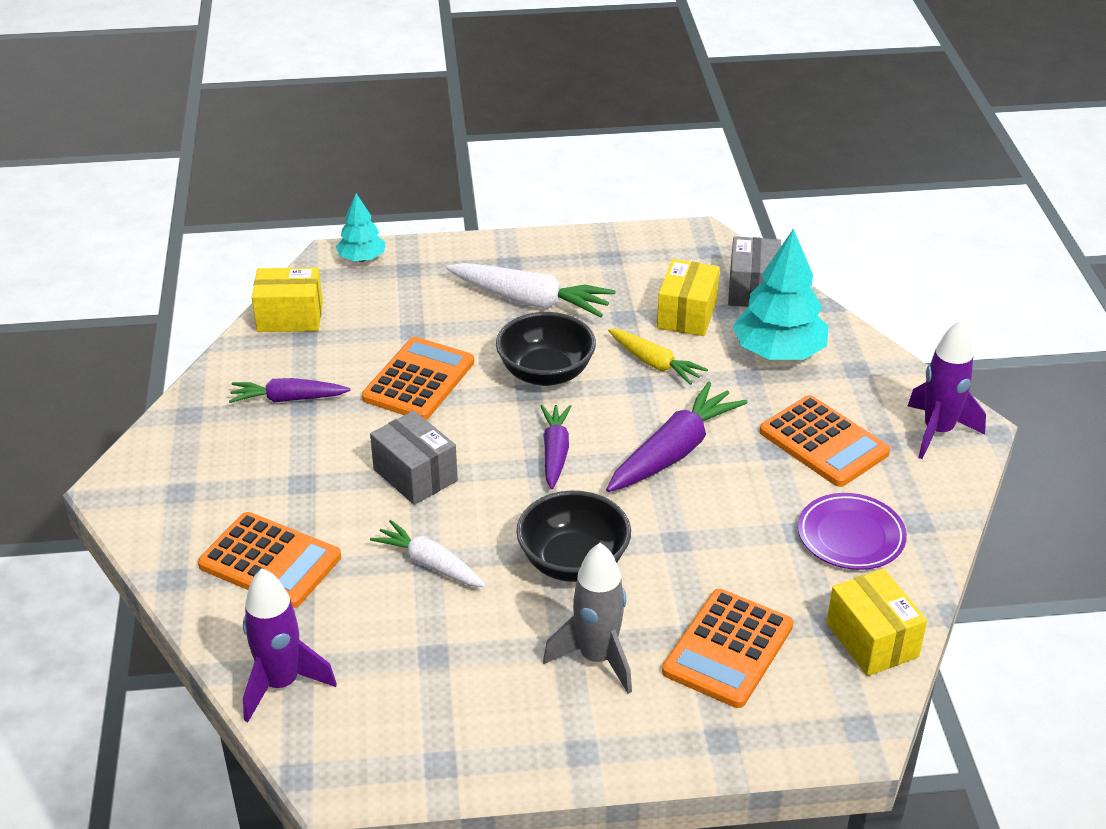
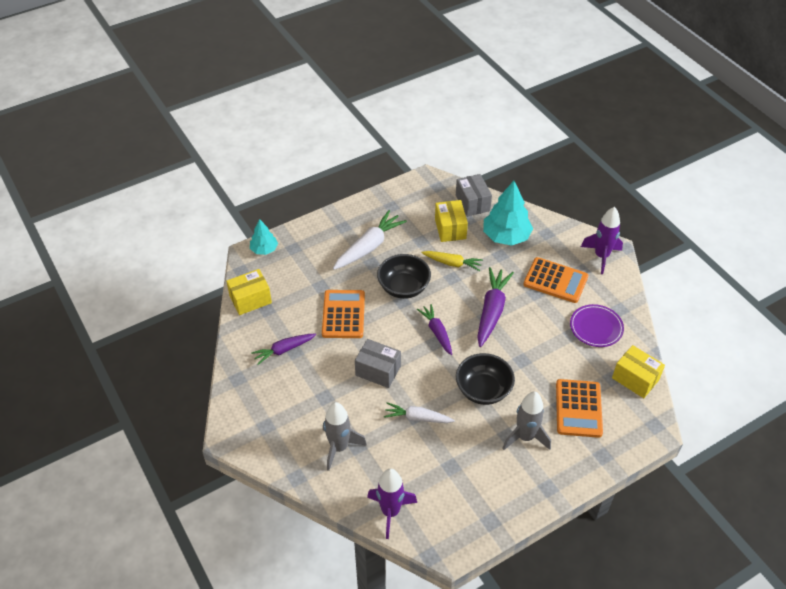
camera: 25 degrees left, 10 degrees up
orange calculator [198,512,341,608] -> grey rocket [323,402,367,471]
white carrot [446,263,615,317] -> white carrot turned 45 degrees counterclockwise [333,210,407,270]

